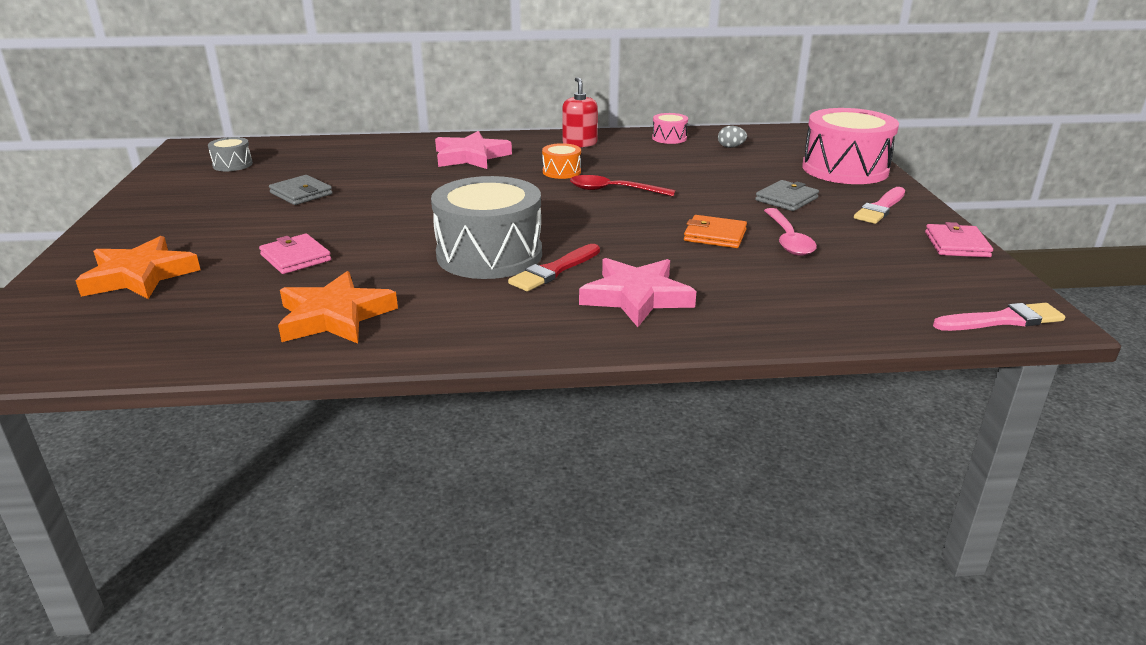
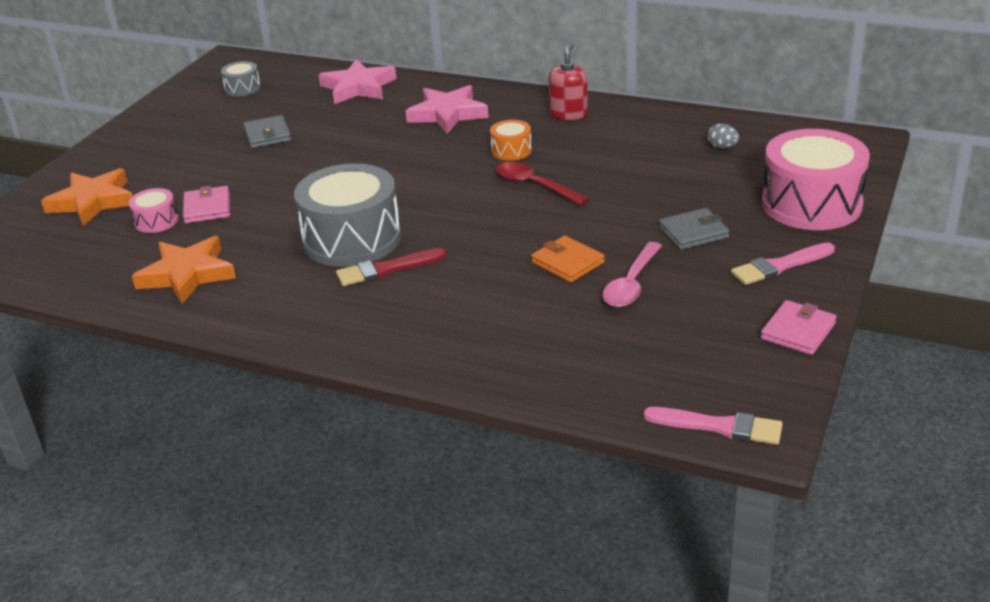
camera: 30 degrees right, 5 degrees up
pink star [579,258,697,327] -> pink star moved to [319,59,397,104]
pink drum [652,113,688,144] -> pink drum moved to [129,188,178,233]

